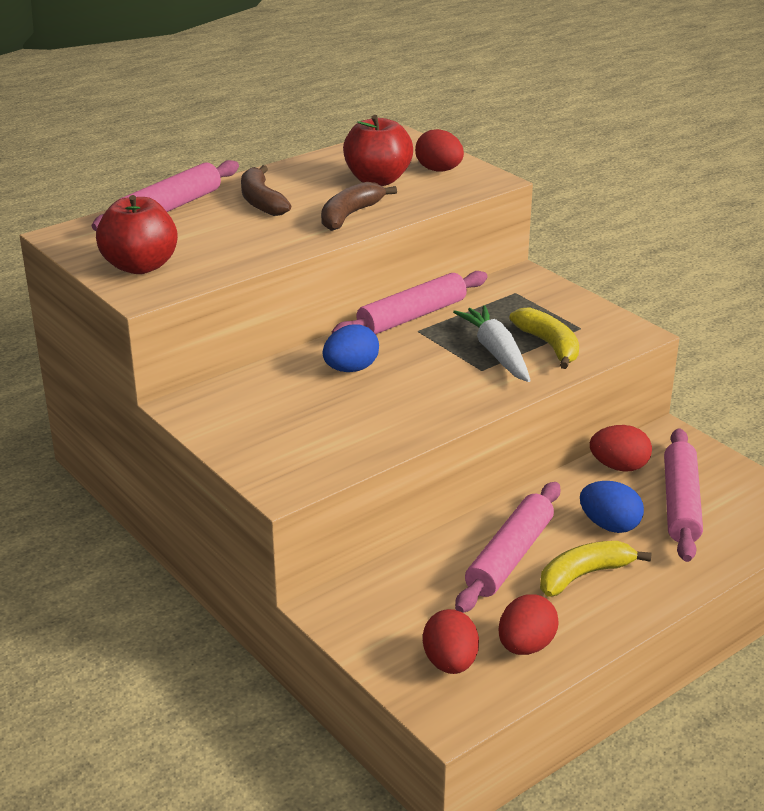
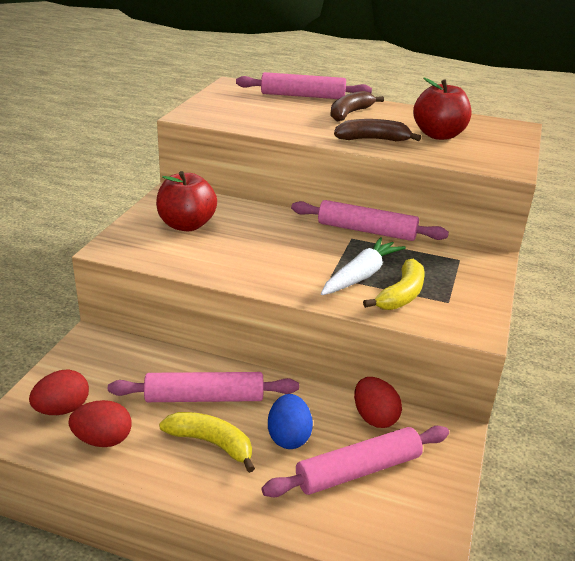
camera: 55 degrees right, 0 degrees up
red apple [96,195,178,274] -> red apple moved to [156,171,217,231]
blue egg [322,324,379,372] -> none
red egg [415,129,464,172] -> none

